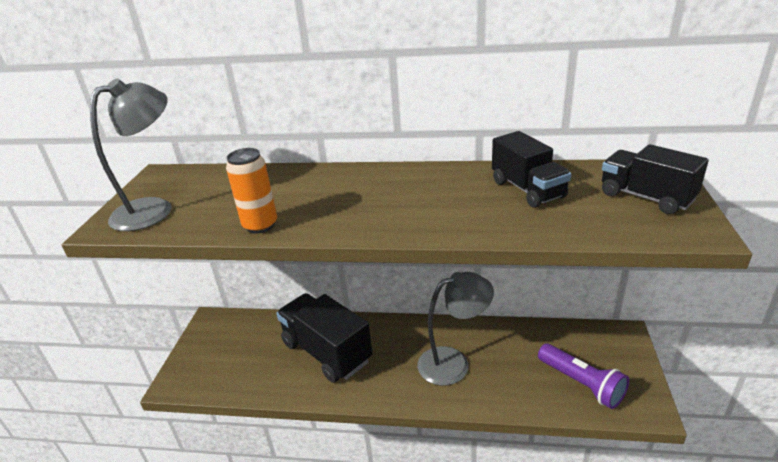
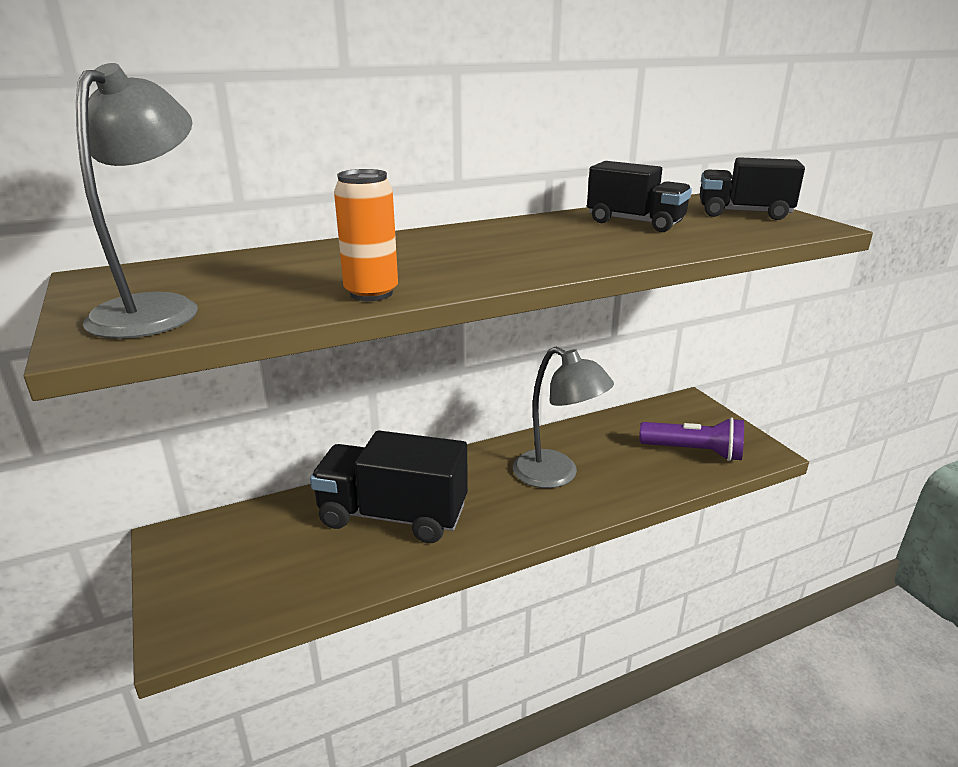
camera: 35 degrees left, 5 degrees down
grey lamp [417,272,494,386] -> grey lamp turned 90 degrees clockwise [513,347,614,488]

